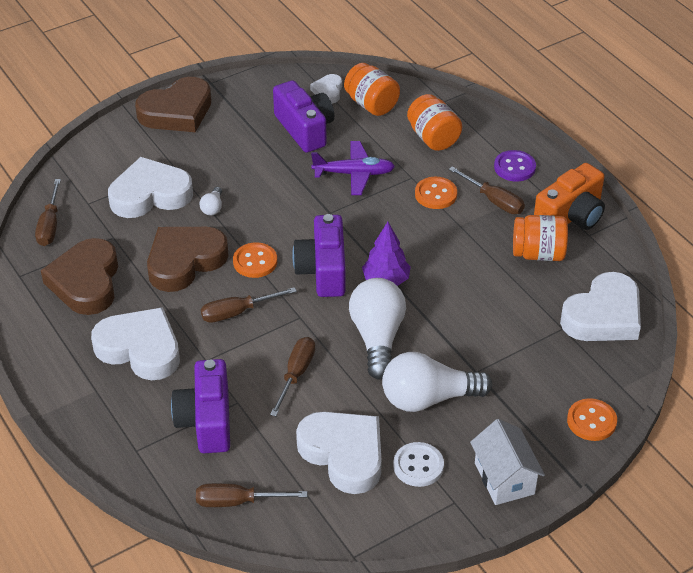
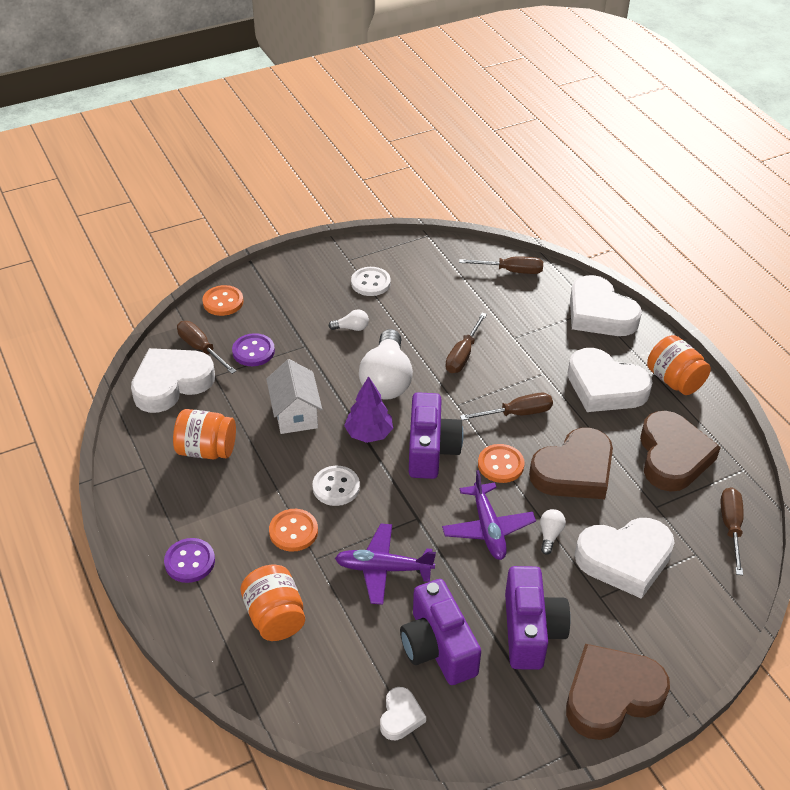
camera: 175 degrees left, 0 degrees up
purple camera [171,359,230,453] -> purple camera moved to [505,566,570,670]
white heart [296,412,382,494] -> white heart moved to [570,275,642,336]
orange jar [344,63,400,116] -> orange jar moved to [647,335,711,395]
white light bulb [382,352,493,412] -> white light bulb [329,309,369,331], size x0.43
brown screwdriver [449,166,525,214] -> brown screwdriver moved to [177,321,236,374]
white house [470,419,545,505] -> white house moved to [266,359,322,434]
orange camera [534,163,605,230] -> none
none -> purple button [232,333,275,366]
none -> white button [312,466,360,506]
none -> purple plane [442,470,536,560]

